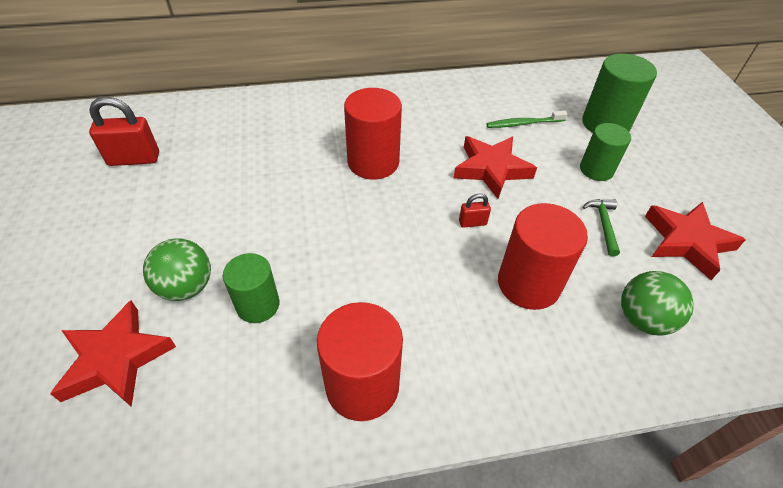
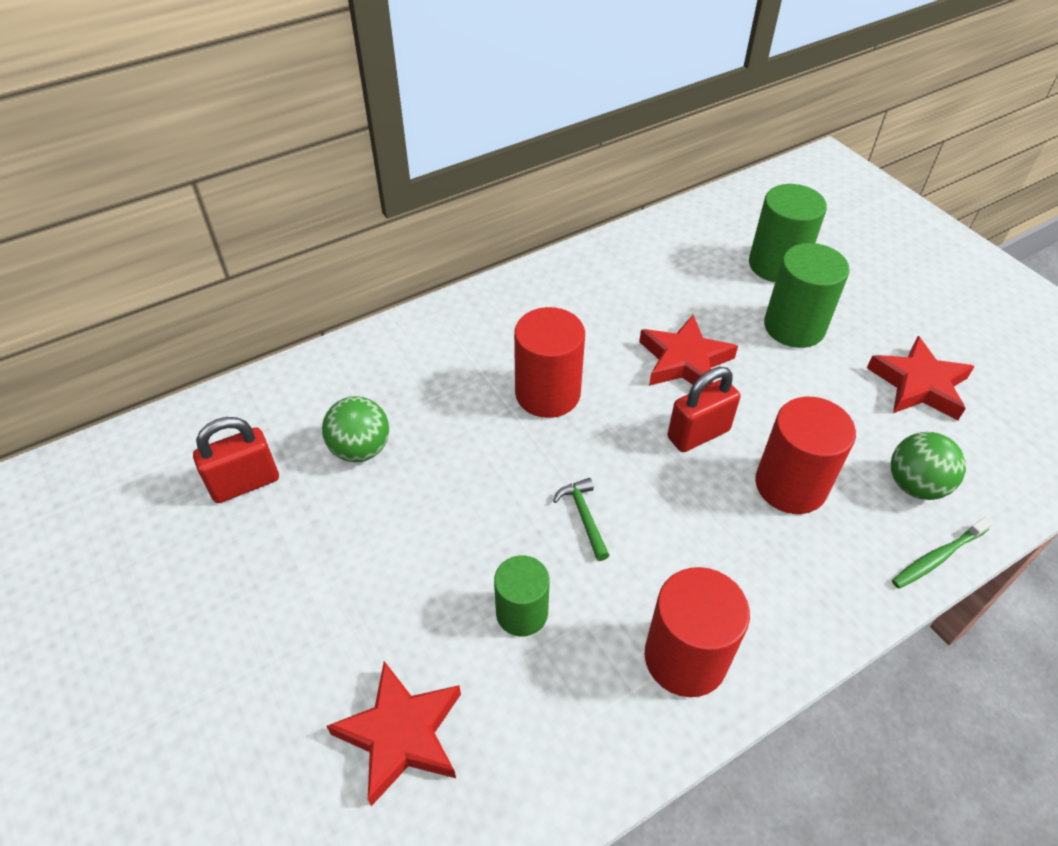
camera: 20 degrees left, 0 degrees up
green ball [143,238,211,301] -> green ball moved to [322,396,389,462]
red padlock [459,194,491,228] -> red padlock [668,367,741,452], size x1.95
green toothbrush [486,111,567,128] -> green toothbrush moved to [892,516,994,589]
green cylinder [580,123,631,181] -> green cylinder [764,243,850,348], size x1.53
green hammer [583,199,620,257] -> green hammer moved to [553,478,609,561]

